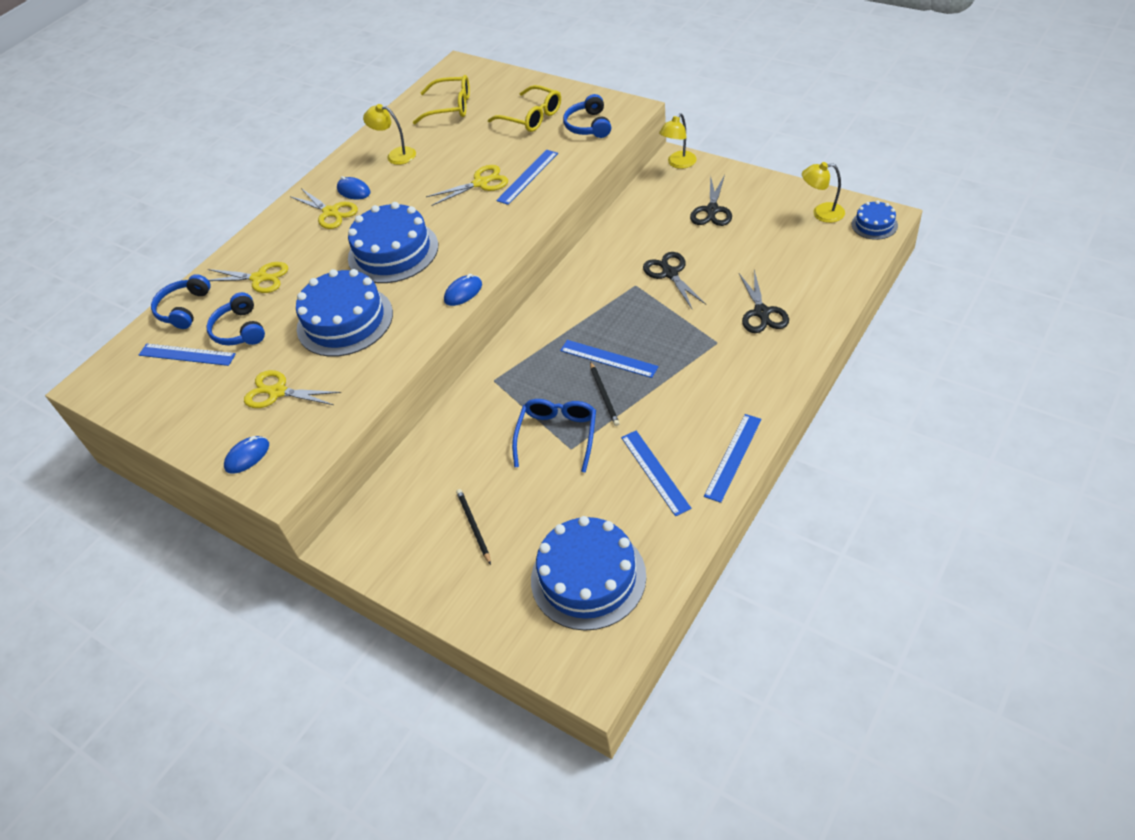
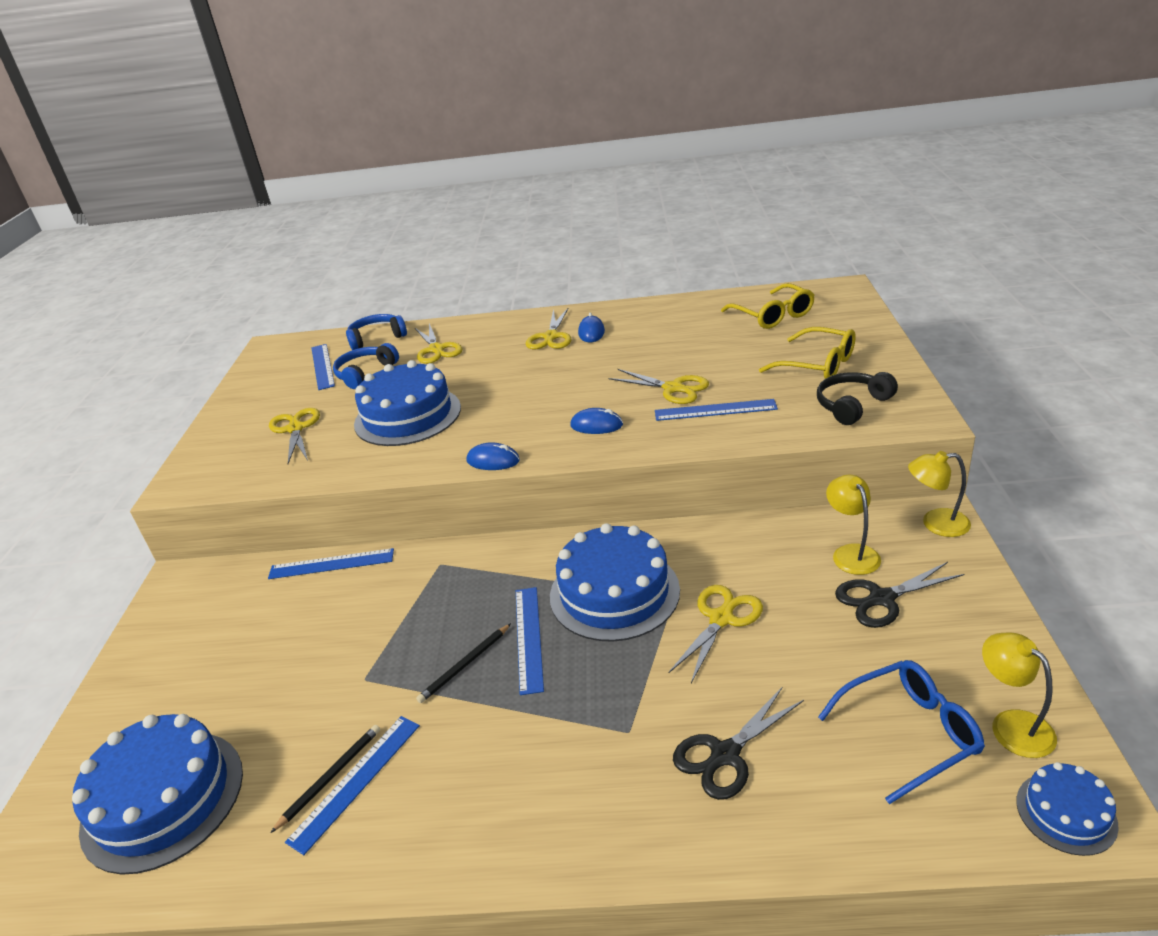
camera: 55 degrees right, 15 degrees down
blue mouse [224,436,269,474] -> blue mouse moved to [571,408,623,434]
blue cake [348,202,438,283] -> blue cake moved to [550,523,680,642]
yellow lamp [363,104,416,165] -> yellow lamp moved to [826,475,881,575]
black pencil [456,489,491,565] -> black pencil moved to [271,725,380,833]
yellow glasses [488,85,561,132] -> yellow glasses turned 60 degrees counterclockwise [759,327,856,379]
blue glasses [512,399,596,473] -> blue glasses moved to [818,660,985,804]
blue headphones [563,94,611,138] -> black headphones [817,372,898,425]
black scissors [643,252,707,309] -> yellow scissors [668,585,763,683]
blue ruler [704,414,762,503] -> blue ruler moved to [268,548,394,579]

